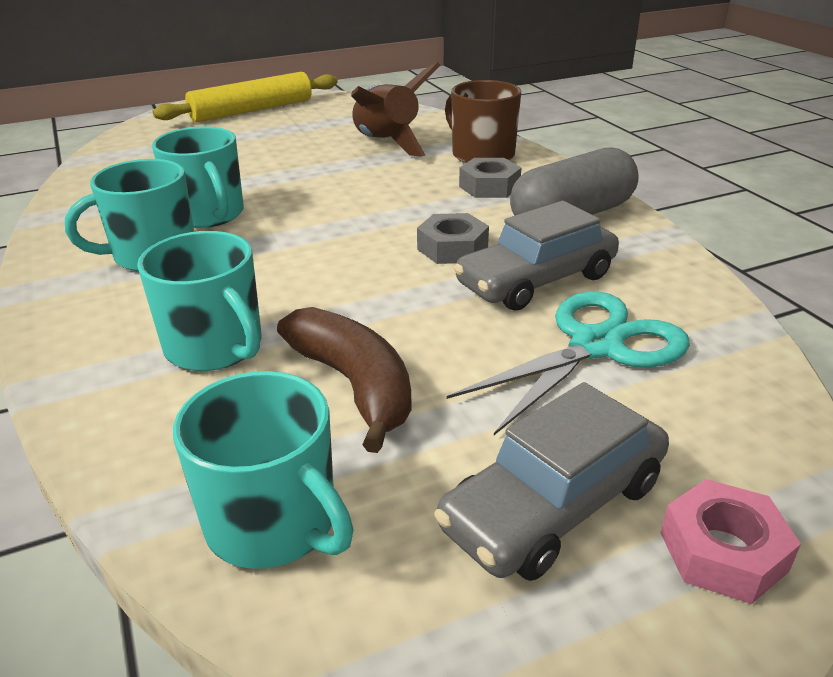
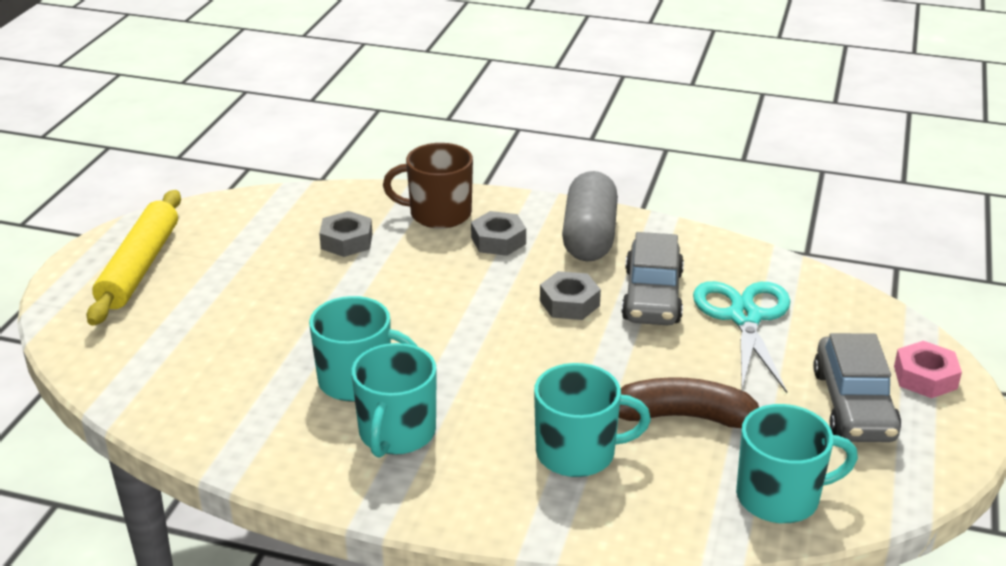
camera: 50 degrees left, 0 degrees up
brown rocket [351,62,441,157] -> grey nut [319,211,372,257]

